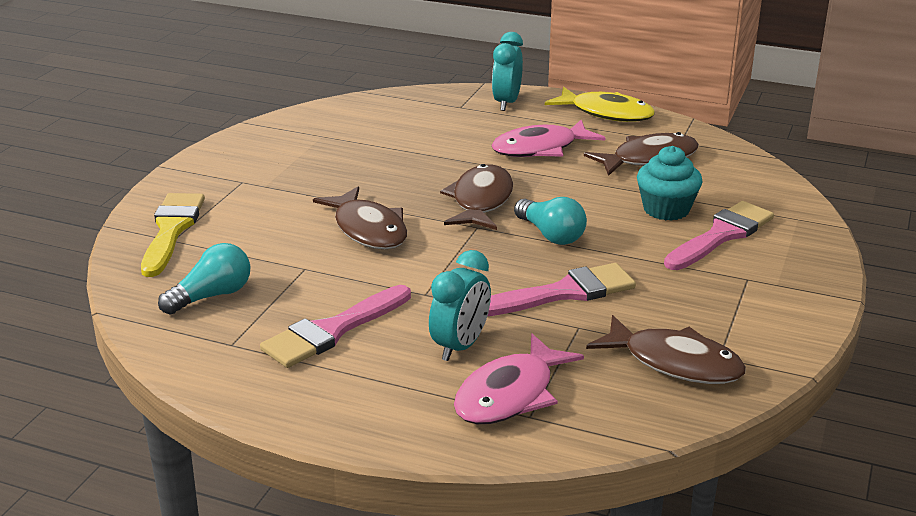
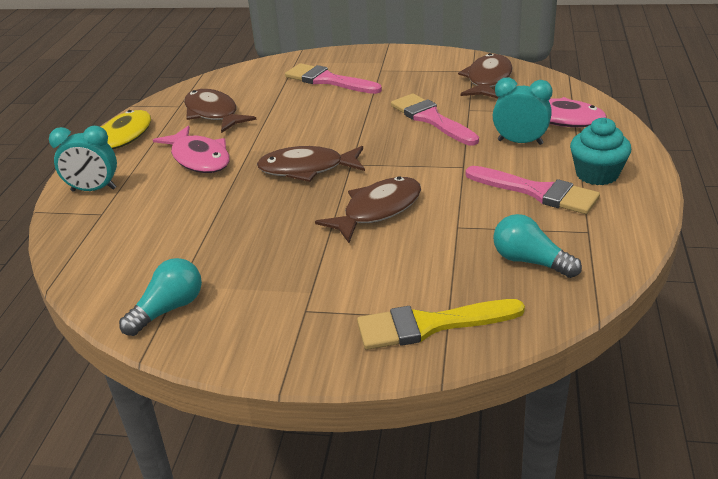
camera: 100 degrees left, 5 degrees up
turquoise light bulb [514,197,587,245] -> turquoise light bulb moved to [119,258,202,336]
turquoise cupcake [637,146,703,221] -> turquoise cupcake moved to [570,118,631,185]

